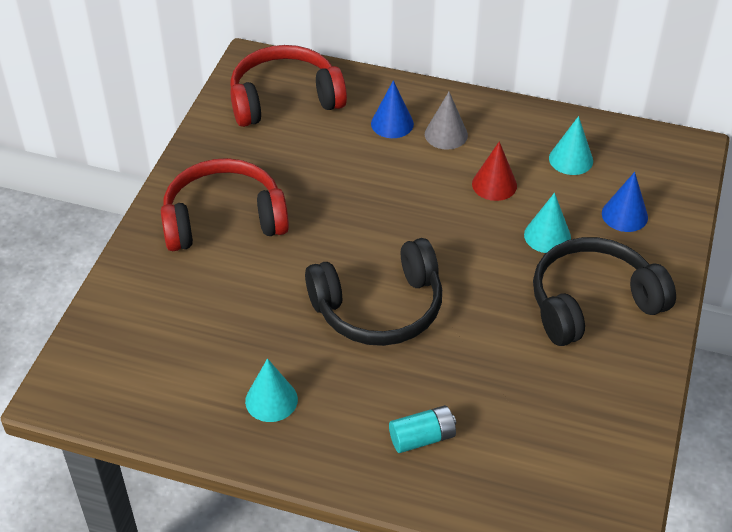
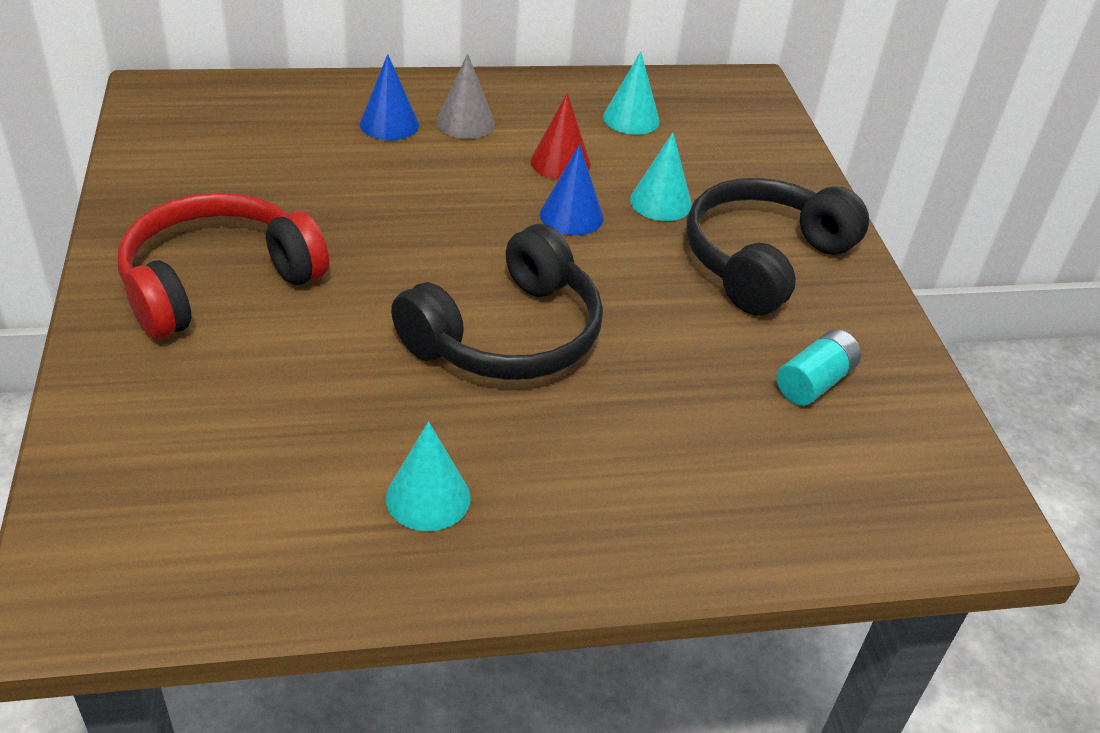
camera: 30 degrees left, 5 degrees down
red headphones [230,45,347,127] -> none
turquoise battery [389,405,456,453] -> turquoise battery moved to [777,329,861,406]
blue cone [602,172,648,232] -> blue cone moved to [540,144,604,236]

